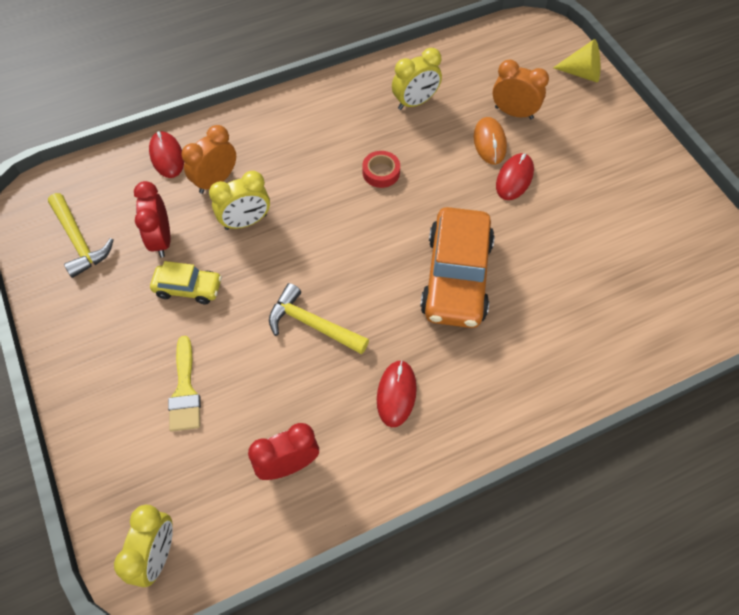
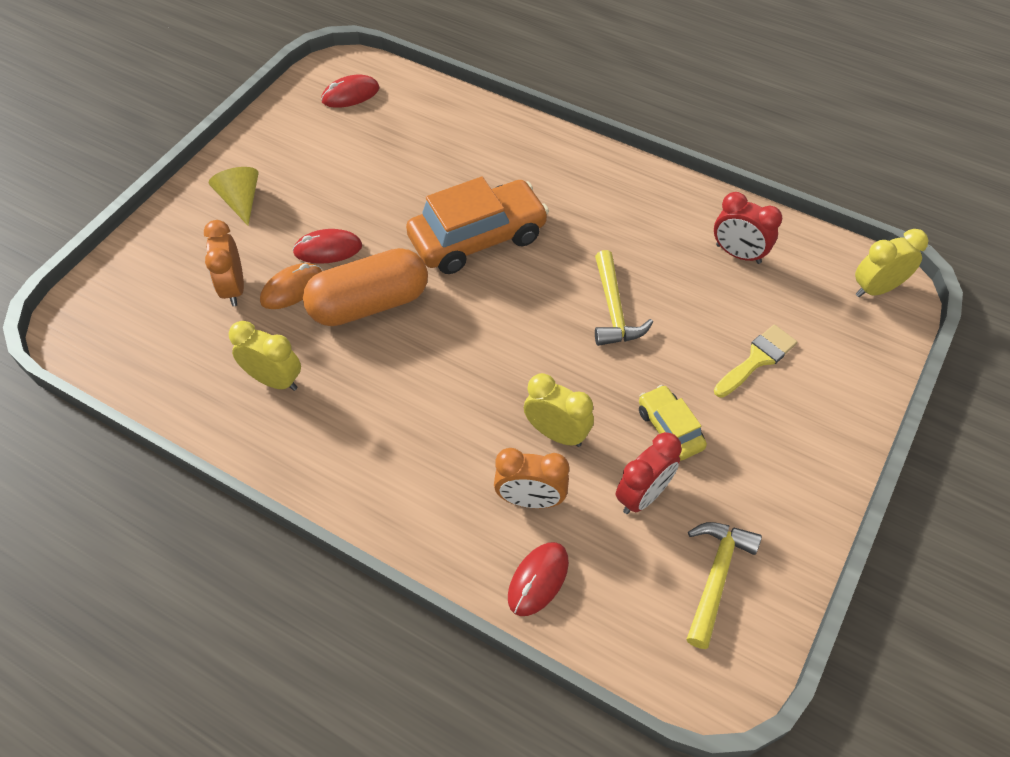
camera: 125 degrees left, 5 degrees down
red tape [362,151,400,188] -> none
red mouse [377,360,417,427] -> red mouse moved to [321,75,379,108]
yellow cone [553,39,600,82] -> yellow cone moved to [209,167,259,225]
none -> orange capsule [303,248,428,326]

